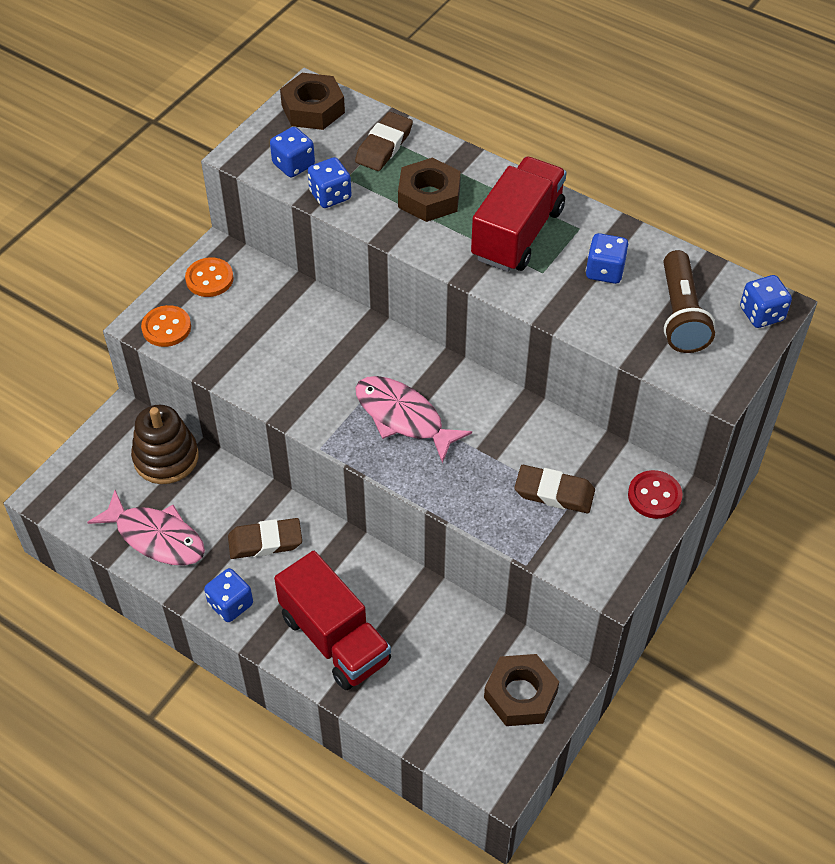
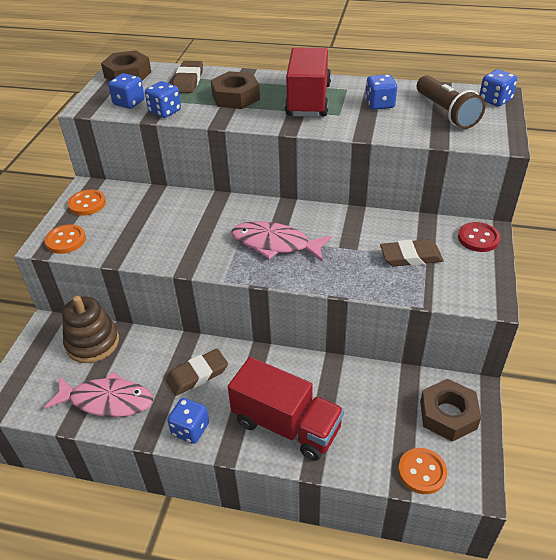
camera: 20 degrees left, 10 degrees down
none -> orange button [398,448,447,494]

